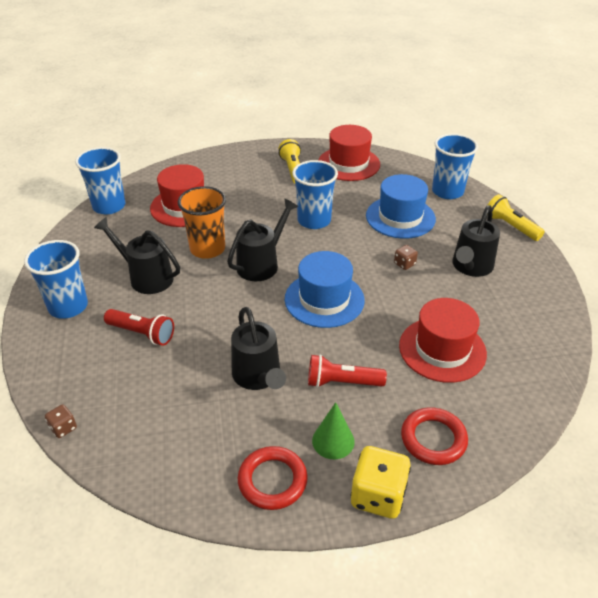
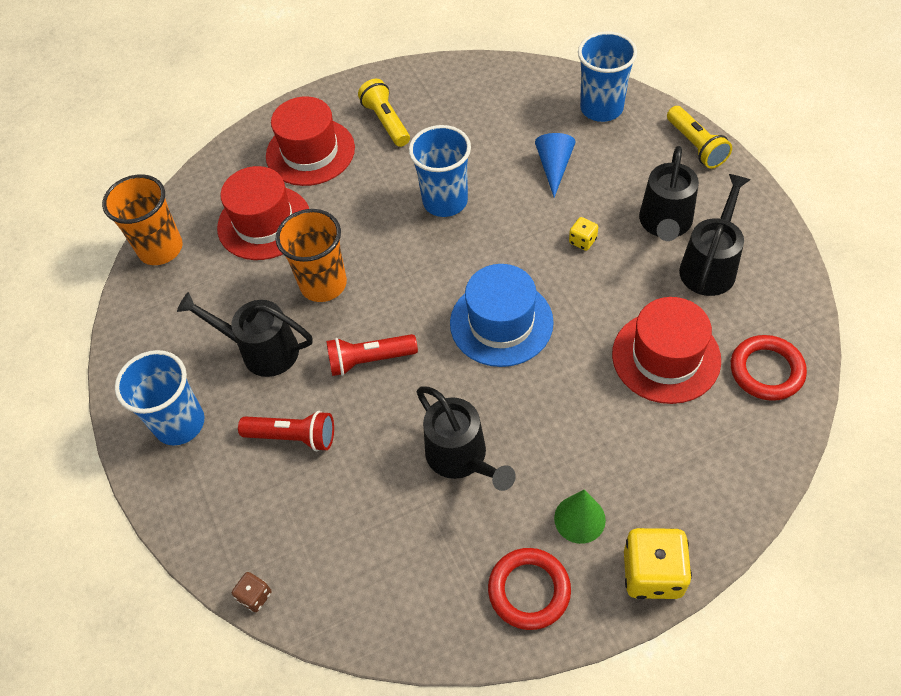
camera: 10 degrees left, 15 degrees up
blue cup [75,147,125,214] -> orange cup [102,174,183,265]
black watering can [227,199,298,281] -> black watering can moved to [679,174,750,296]
red flashlight [308,354,387,388] -> red flashlight moved to [326,334,418,376]
red hat [318,125,380,181] -> red hat moved to [266,96,355,186]
blue hat [366,174,436,239] -> blue cone [535,133,576,198]
brown dice [394,245,418,270] -> yellow dice [569,217,598,251]
red ring [401,407,468,465] -> red ring moved to [731,335,807,401]
yellow flashlight [487,194,545,241] -> yellow flashlight turned 150 degrees counterclockwise [667,106,732,169]

